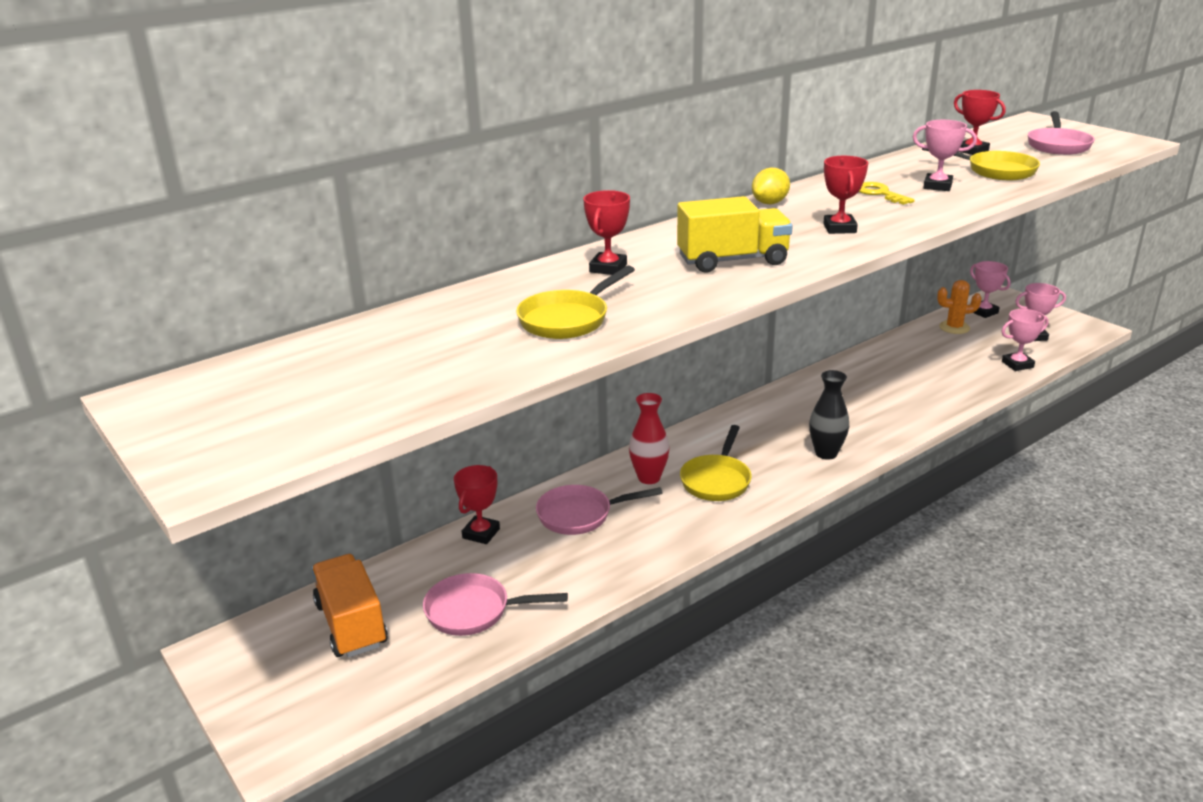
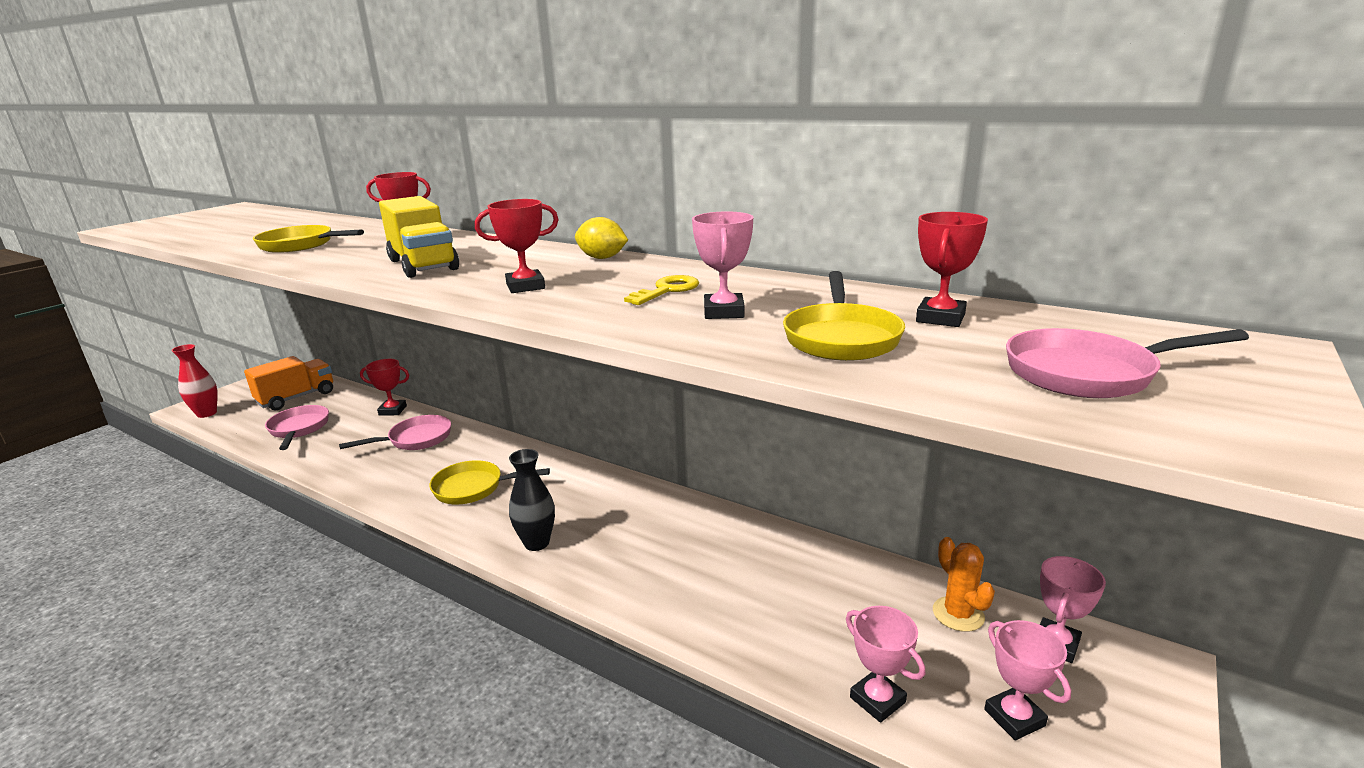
camera: 70 degrees right, 5 degrees down
pink pan [536,485,663,535] -> pink pan turned 90 degrees clockwise [339,415,451,450]
red vase [629,393,669,484] -> red vase moved to [172,344,218,418]

